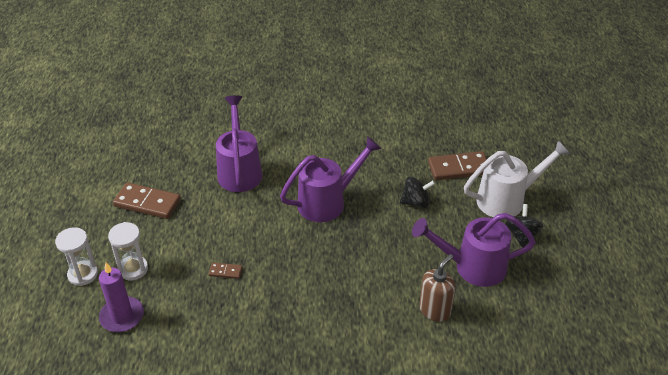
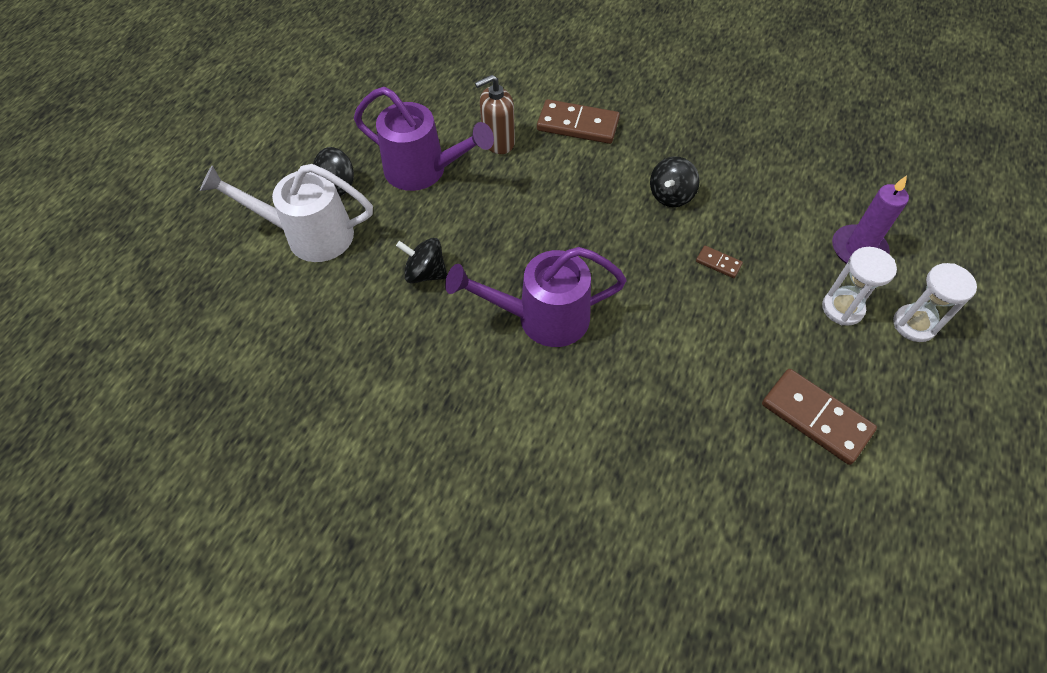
camera: 155 degrees left, 15 degrees up
purple watering can [216,96,262,192] -> none
brown domino [428,151,487,180] -> brown domino moved to [537,99,620,144]
none -> black spinning top [650,157,700,207]

